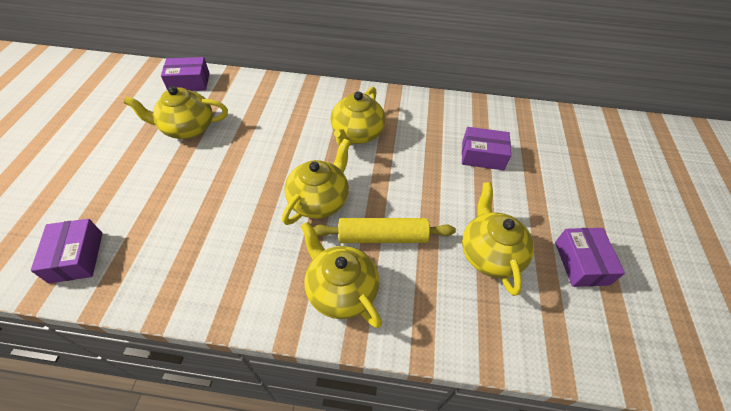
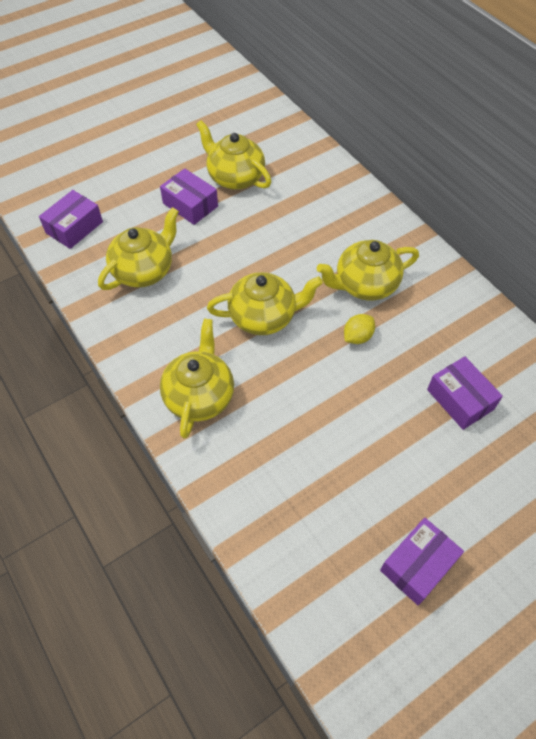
camera: 50 degrees right, 5 degrees up
purple box [161,57,209,91] -> purple box moved to [160,168,218,225]
yellow rolling pin [313,218,456,243] -> none
yellow teapot [462,182,534,296] -> yellow teapot moved to [98,207,179,290]
none -> yellow lemon [344,314,375,344]

